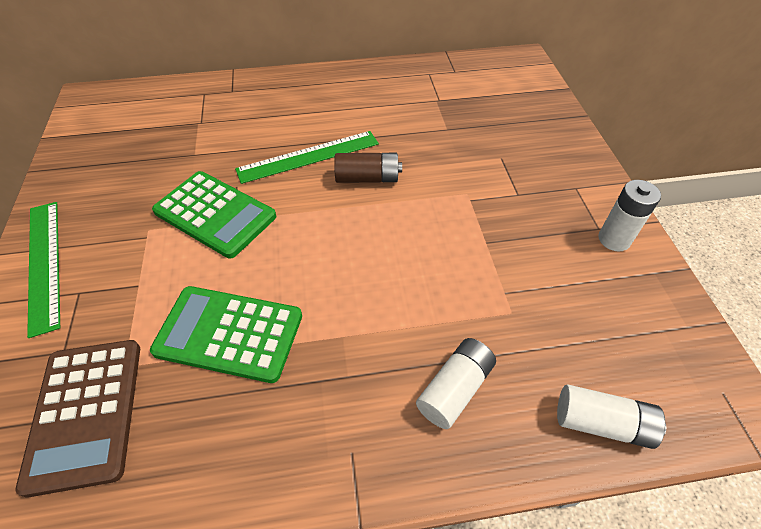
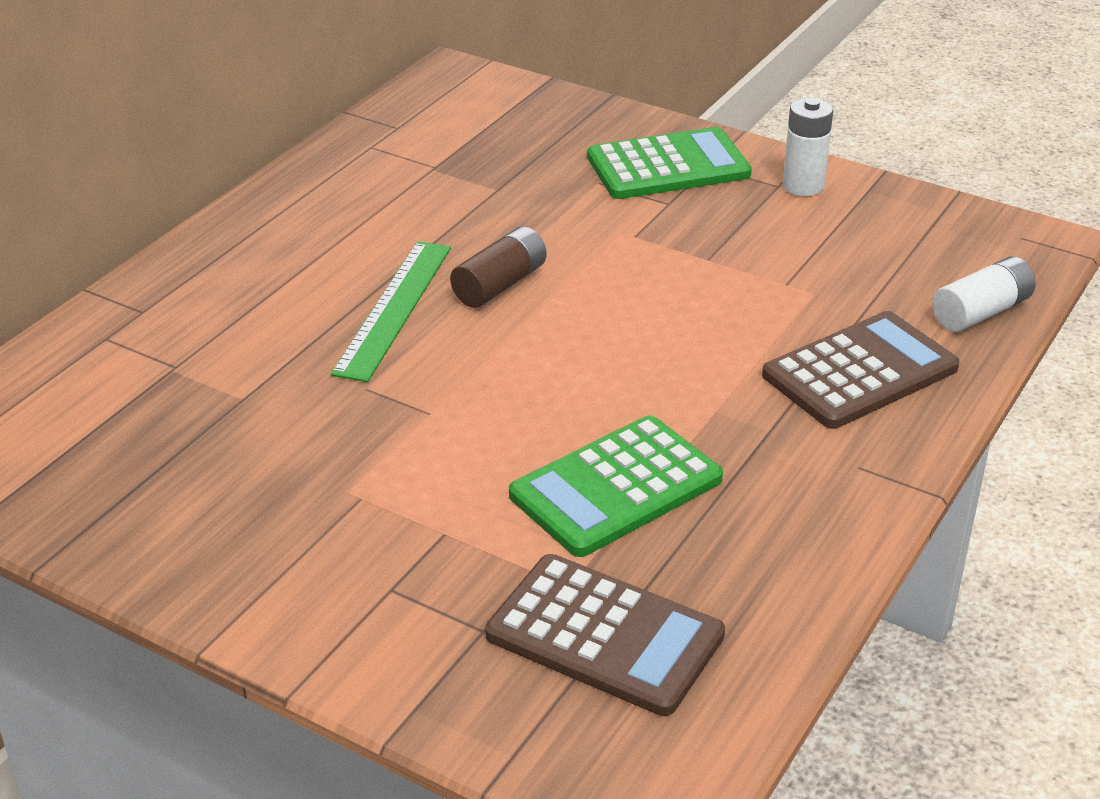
camera: 50 degrees left, 15 degrees down
green ruler [27,202,60,338] -> none
green calculator [152,171,276,259] -> green calculator moved to [587,127,752,199]
white battery [416,338,496,429] -> brown calculator [762,311,959,429]

